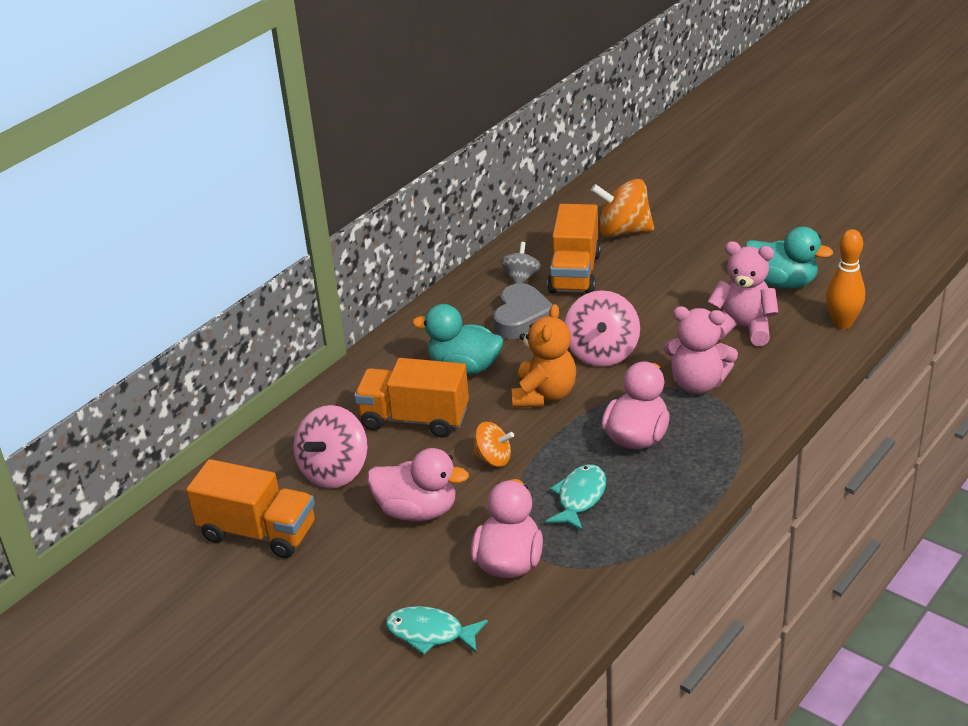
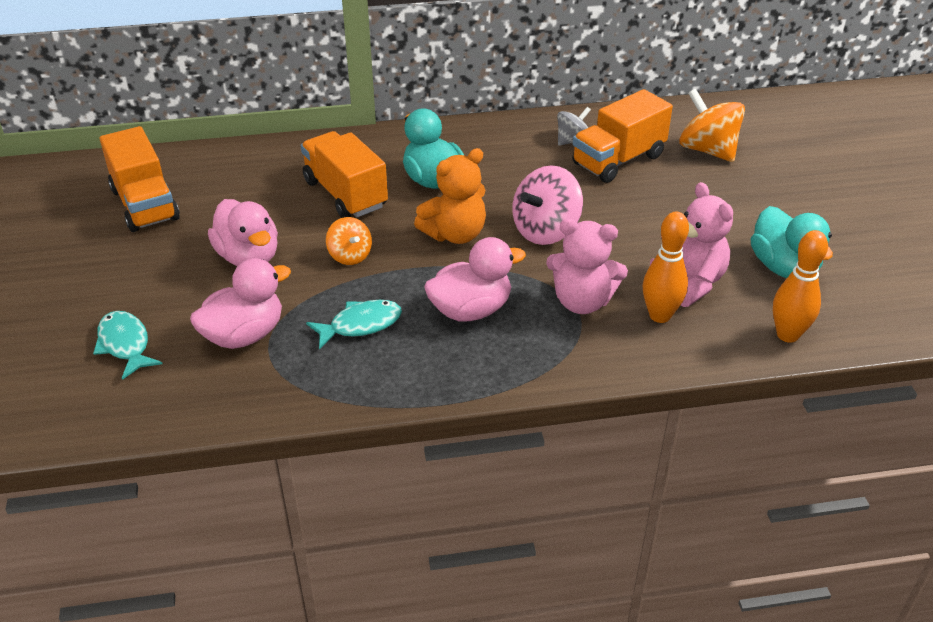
camera: 40 degrees right, 5 degrees up
pink spinning top [294,405,368,488] -> none
grey heart [494,283,553,339] -> none
pink teddy bear [663,306,738,394] -> pink teddy bear turned 45 degrees counterclockwise [546,219,628,314]
none -> orange bowling pin [643,212,689,323]

